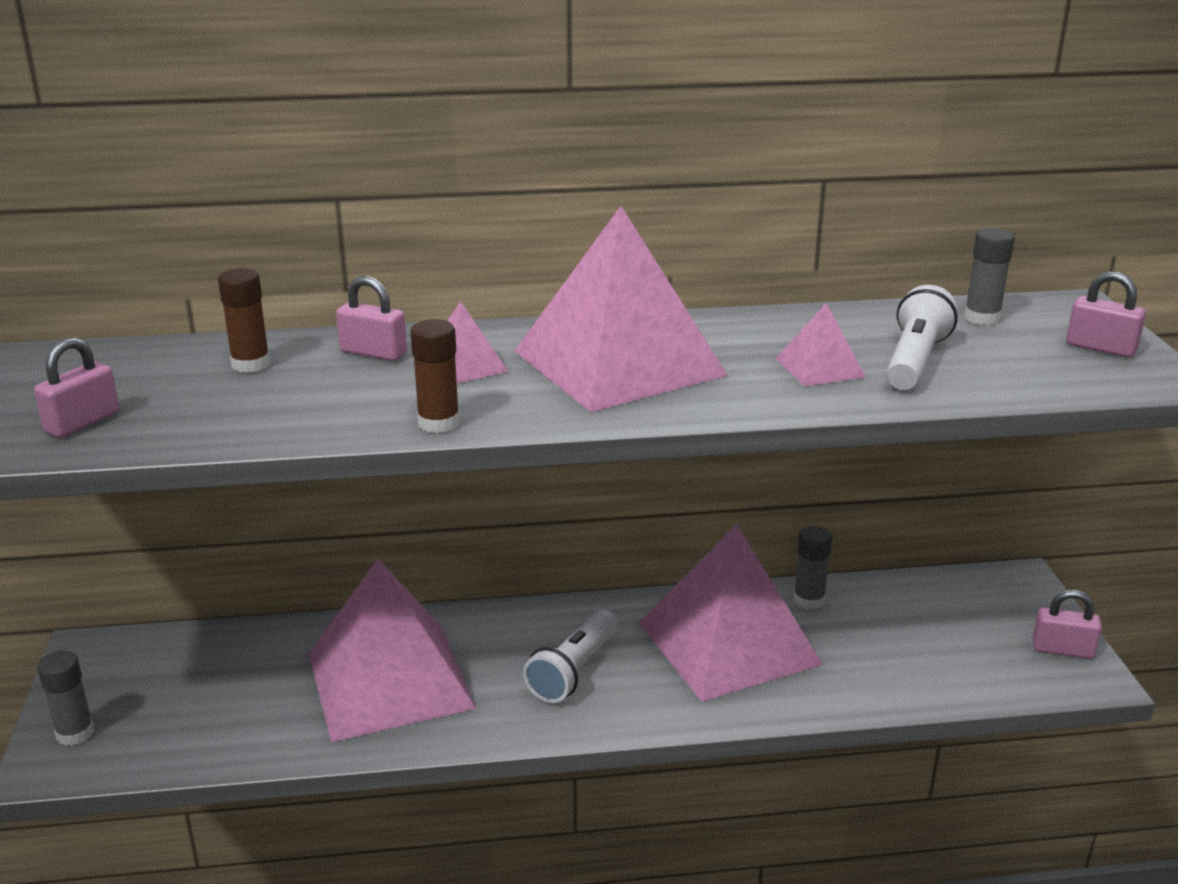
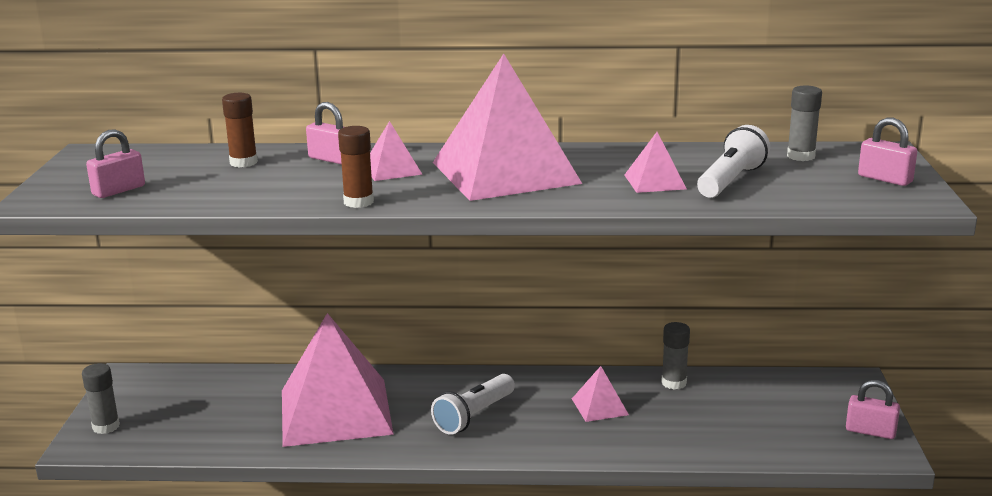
camera: 10 degrees right, 5 degrees down
pink pyramid [639,524,823,702] -> pink pyramid [572,366,629,422], size x0.43

